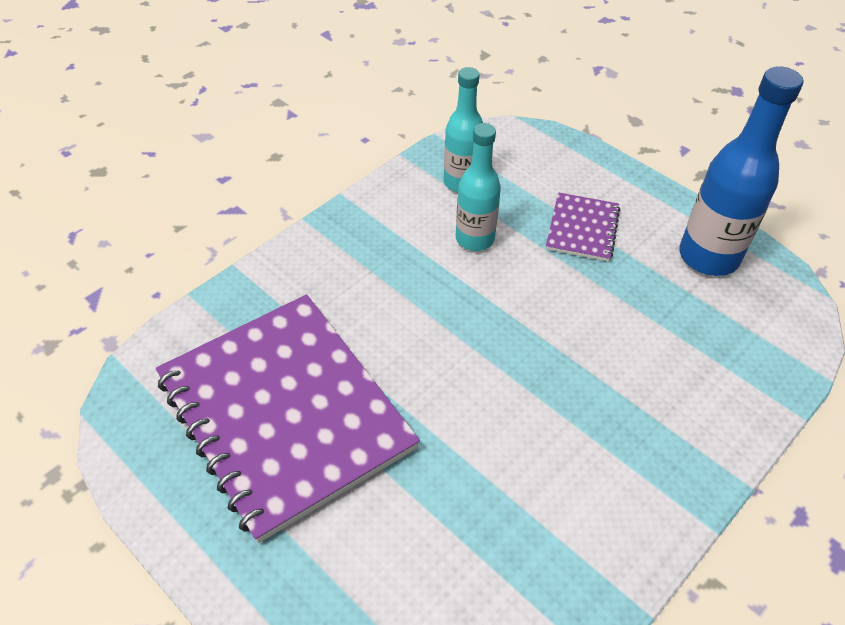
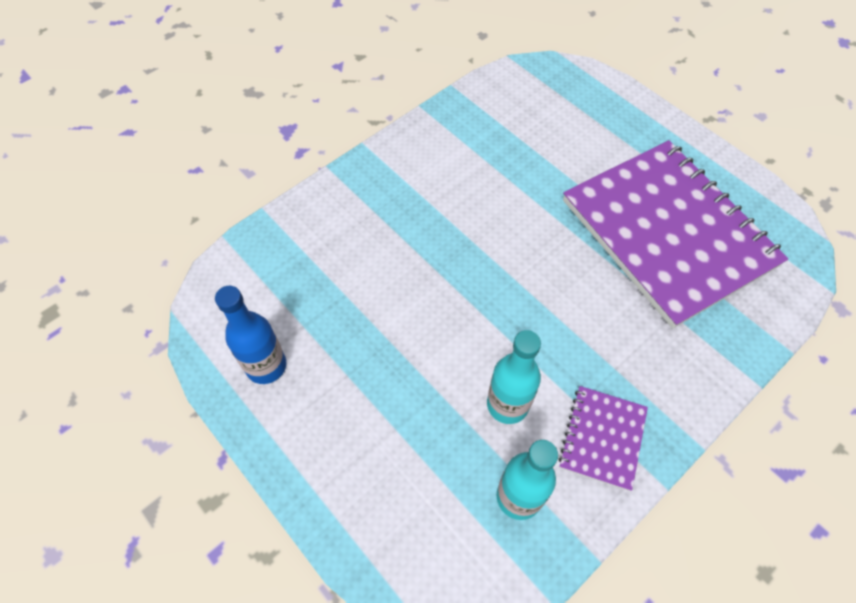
camera: 175 degrees left, 10 degrees up
purple notebook [546,192,620,262] -> purple notebook moved to [559,386,648,491]
blue bottle [679,66,803,276] -> blue bottle [215,286,286,384], size x0.66

